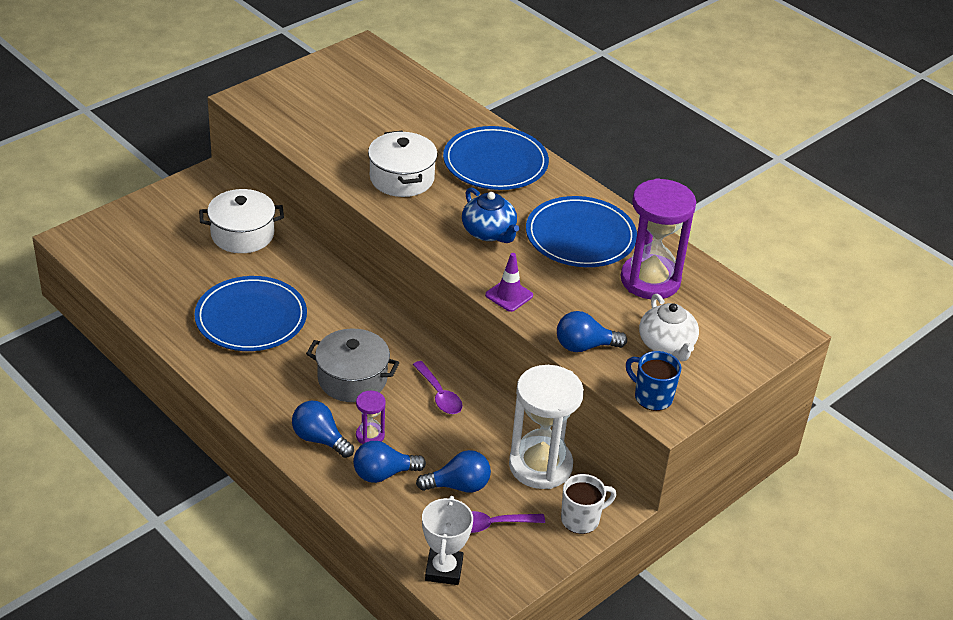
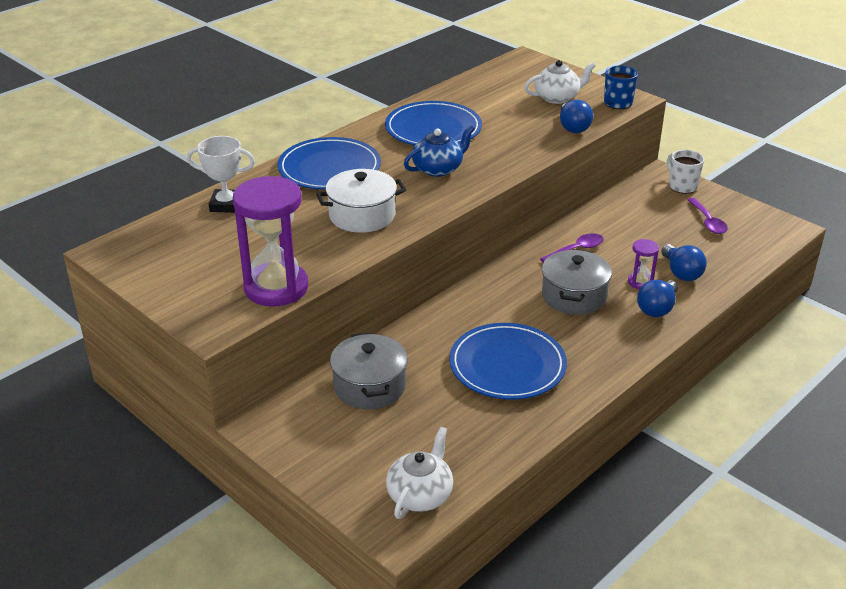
camera: 90 degrees left, 5 degrees down
white pot [199,189,284,253] -> grey pot [330,332,408,409]
blue light bulb [416,450,491,493] -> none
white trophy [422,496,473,585] -> white trophy moved to [187,136,255,213]
purple traffic cone [485,253,533,312] -> none
white hourglass [509,365,584,489] -> none
purple hourglass [621,178,696,300] -> purple hourglass moved to [233,176,308,306]
none -> white teapot [386,427,453,519]

